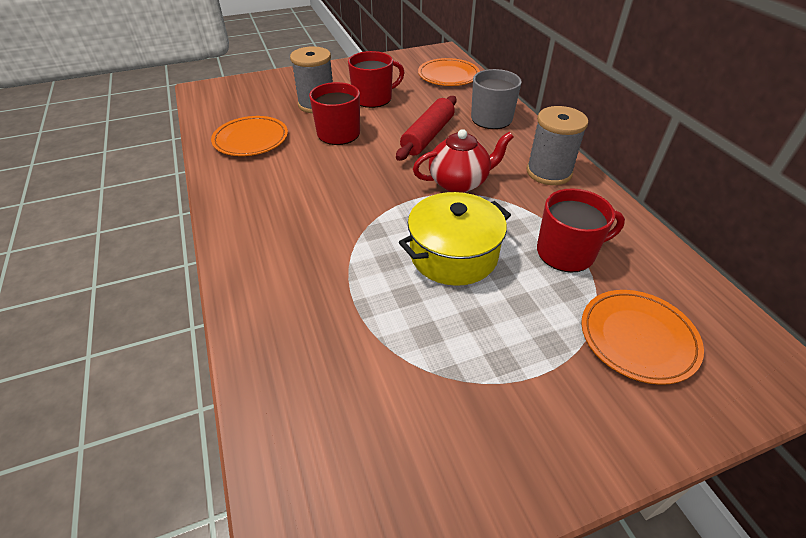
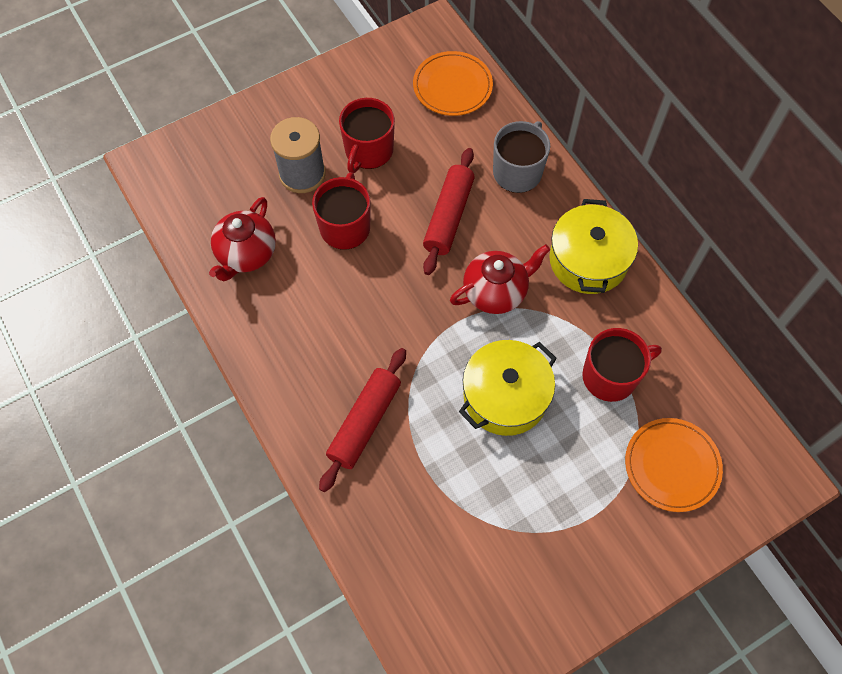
camera: 10 degrees left, 20 degrees up
orange plate [211,116,288,156] -> red teapot [209,197,276,281]
red mug [348,51,405,108] -> red mug turned 150 degrees clockwise [339,98,395,173]
grey spool [527,106,588,185] -> yellow pot [549,199,638,294]
none -> red rolling pin [319,348,406,492]

